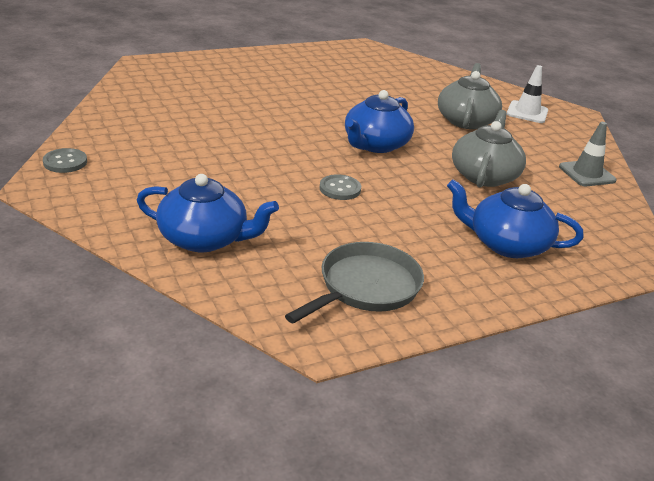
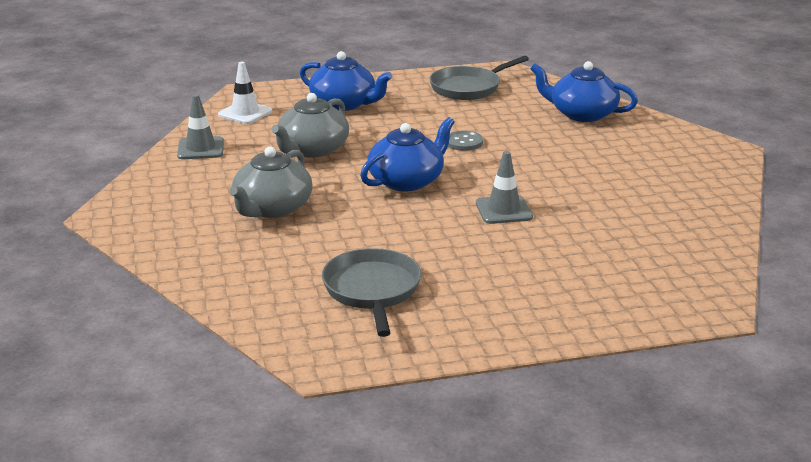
camera: 165 degrees left, 5 degrees down
grey button [43,148,87,173] -> none
white traffic cone [507,65,548,123] -> white traffic cone moved to [218,62,272,124]
none -> grey pan [322,248,421,337]
none -> grey traffic cone [476,151,533,224]

